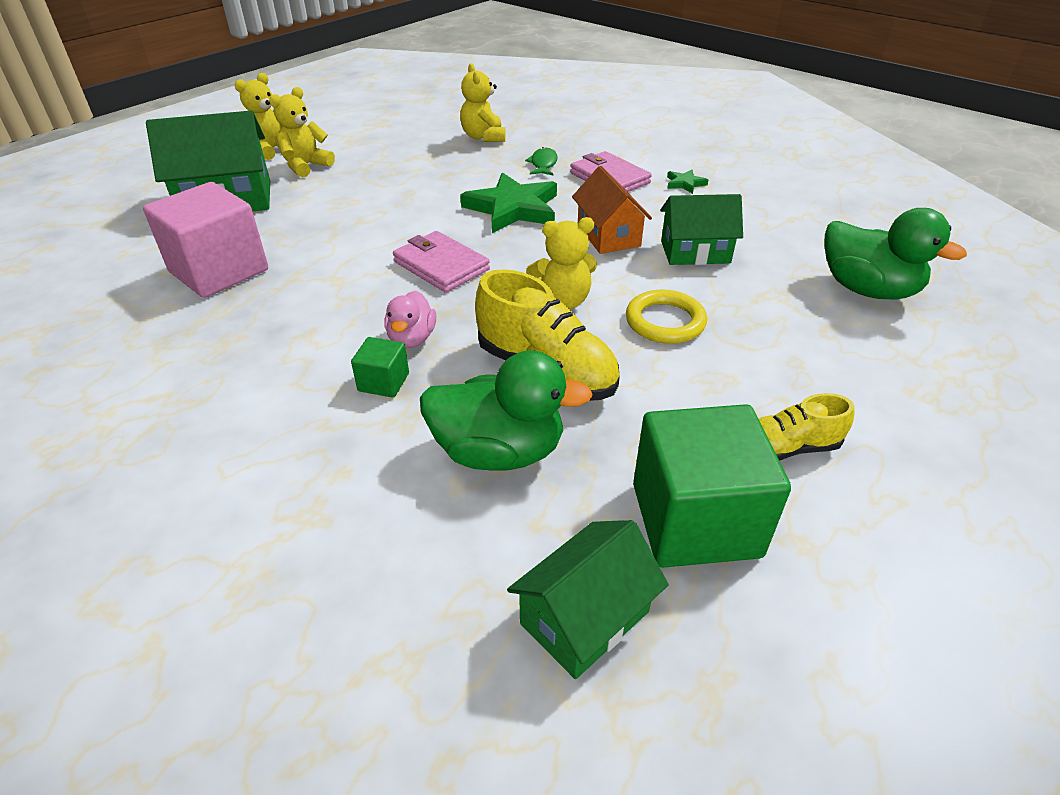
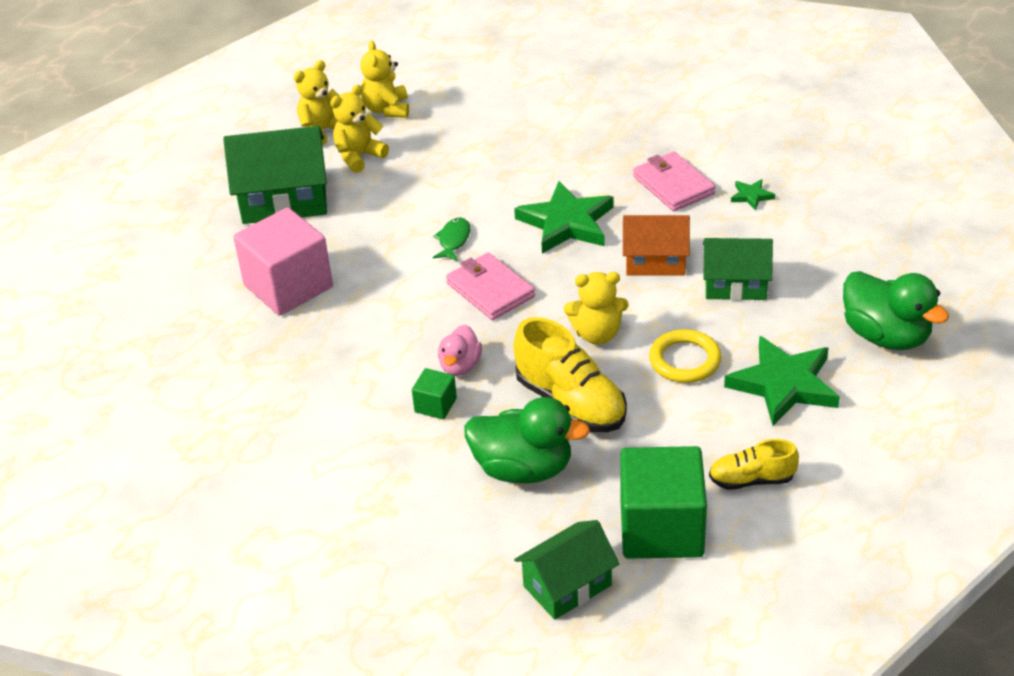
camera: 10 degrees right, 0 degrees up
yellow teddy bear [460,63,505,142] -> yellow teddy bear moved to [360,41,409,118]
green fish [525,147,558,175] -> green fish moved to [433,217,470,261]
orange house [572,166,652,254] -> orange house turned 75 degrees counterclockwise [623,215,690,276]
none -> green star [724,336,840,426]

